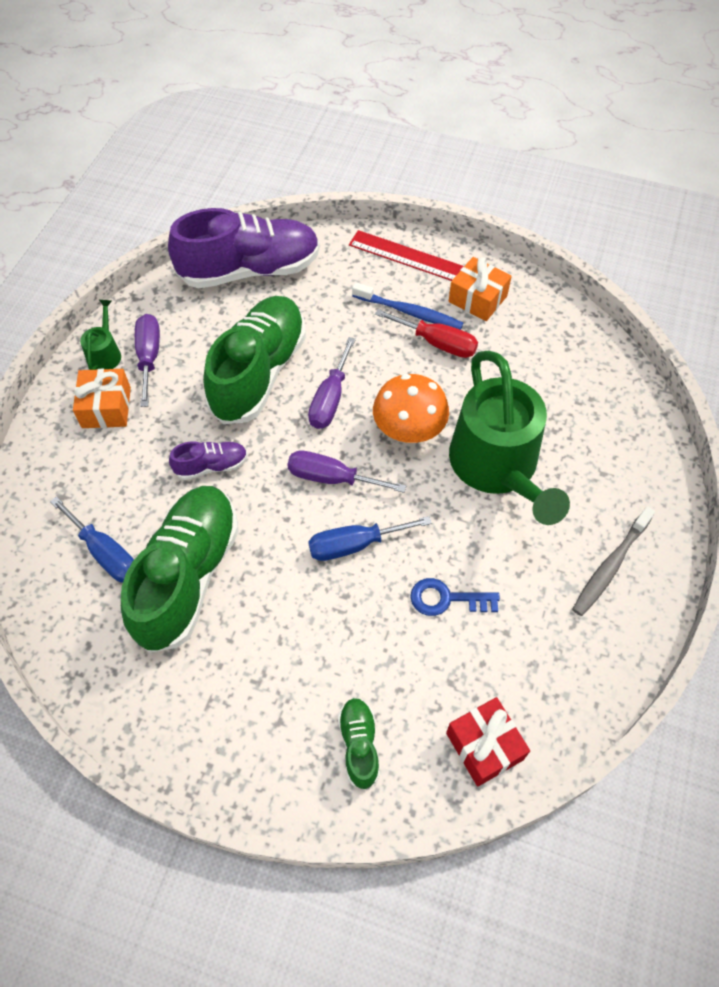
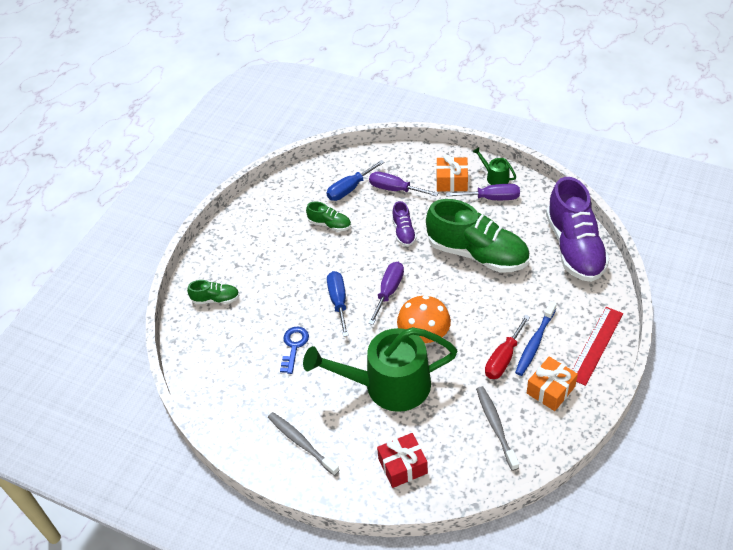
camera: 100 degrees right, 10 degrees down
green watering can [80,300,121,370] -> green watering can turned 150 degrees counterclockwise [473,147,516,185]
green shoe [121,486,239,653] -> green shoe [306,202,351,231], size x0.45
purple screwdriver [308,337,356,429] -> purple screwdriver moved to [369,172,438,196]
red gift [446,697,530,787] -> red gift moved to [377,433,428,488]
none -> grey toothbrush [476,386,519,471]

